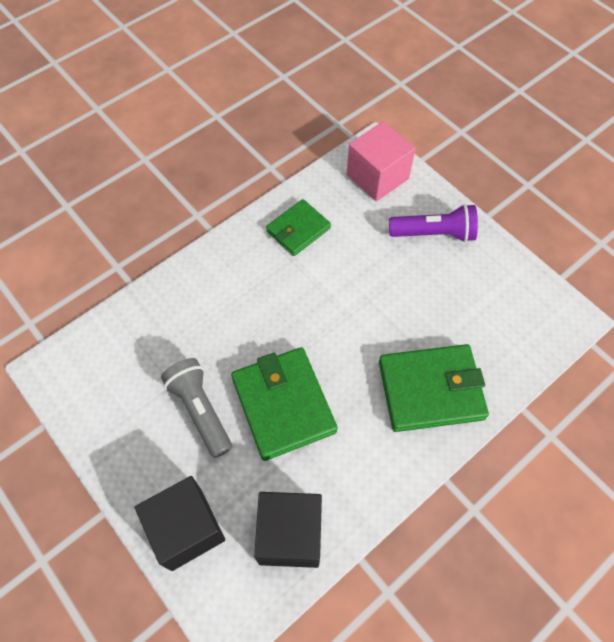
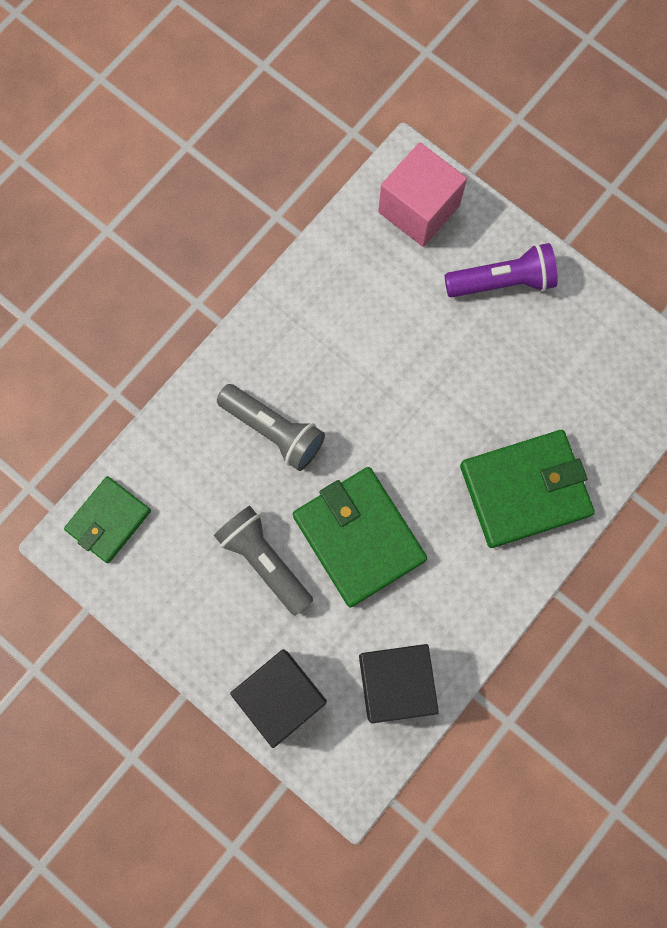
camera: 10 degrees left, 15 degrees up
green wallet [266,199,331,256] -> green wallet moved to [64,476,151,563]
none -> grey flashlight [217,384,325,471]

